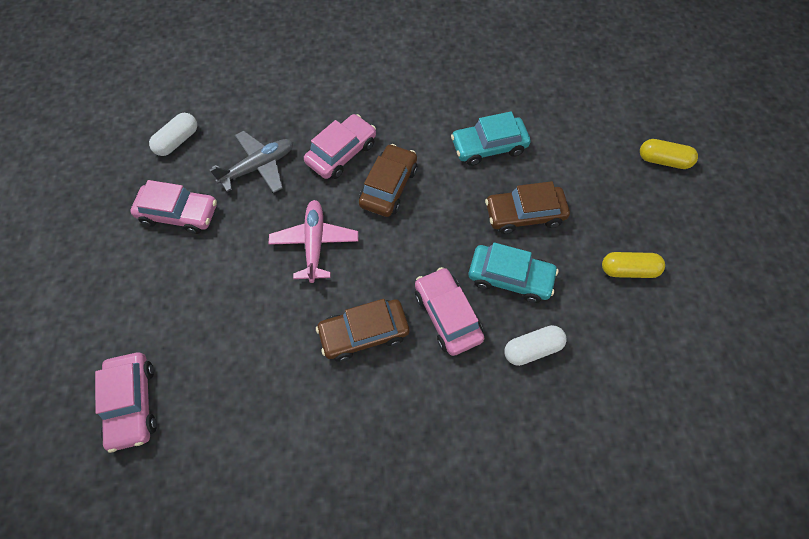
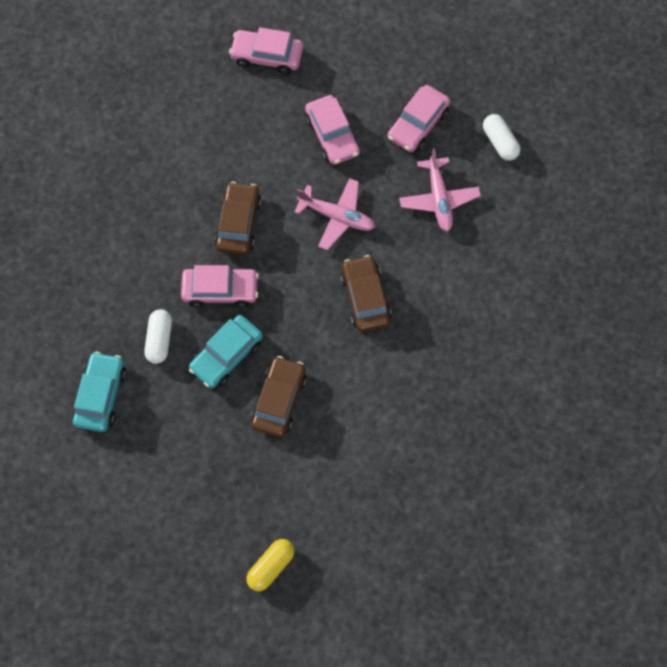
camera: 115 degrees right, 5 degrees up
grey plane [210,131,293,193] -> pink plane [399,148,481,232]
pink car [304,114,376,179] -> pink car moved to [305,95,360,165]
brown car [359,144,417,217] -> brown car turned 150 degrees counterclockwise [340,255,392,332]
turquoise car [451,111,530,166] -> turquoise car moved to [72,352,126,432]
yellow capsule [602,252,665,278] -> none

